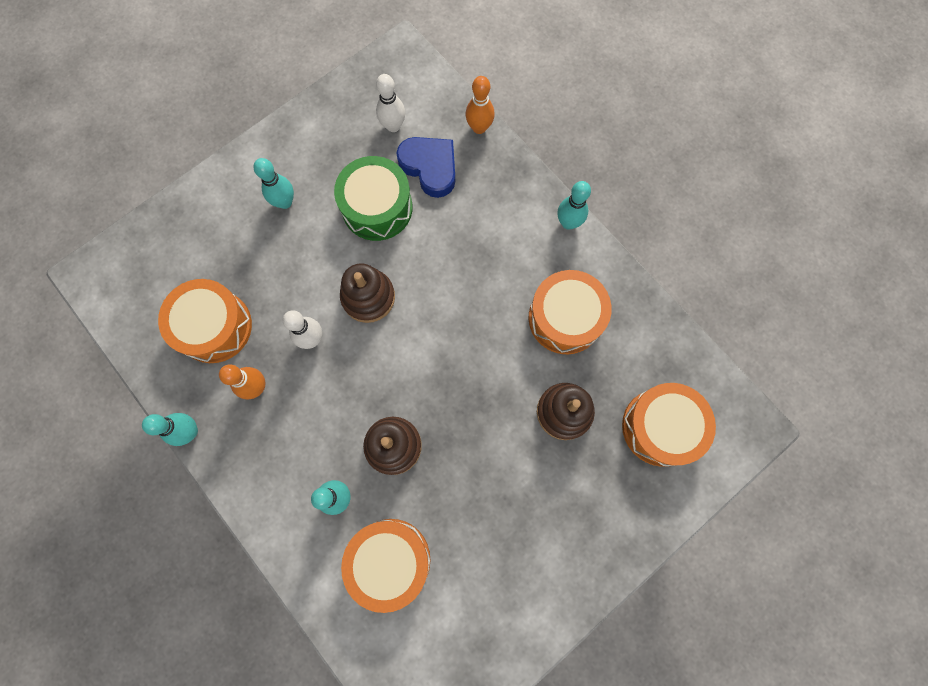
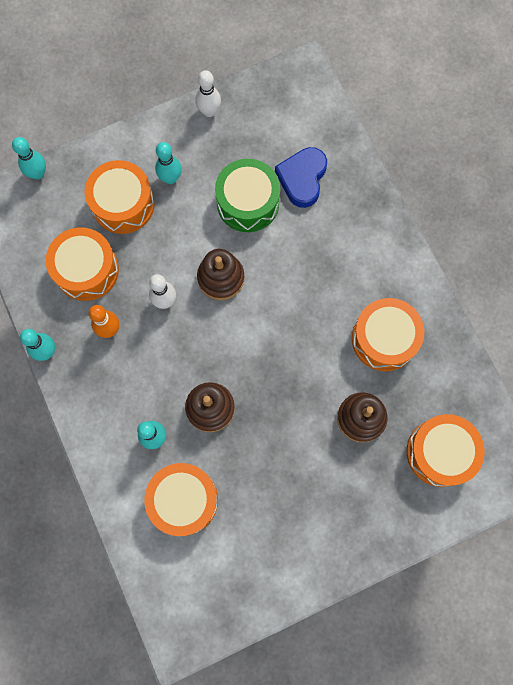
camera: 15 degrees right, 0 degrees up
white bowling pin [376,74,405,132] -> white bowling pin moved to [196,70,221,117]
blue heart [396,137,455,198] -> blue heart turned 135 degrees counterclockwise [275,147,327,208]
orange bowling pin [466,76,495,134] -> none
turquoise bowling pin [558,181,591,230] -> turquoise bowling pin moved to [12,137,46,180]
none -> orange drum [85,160,155,234]

